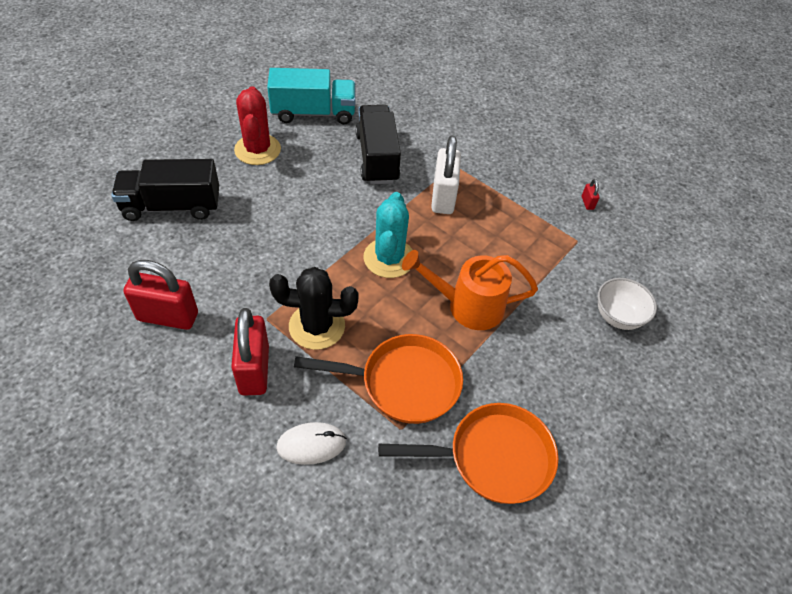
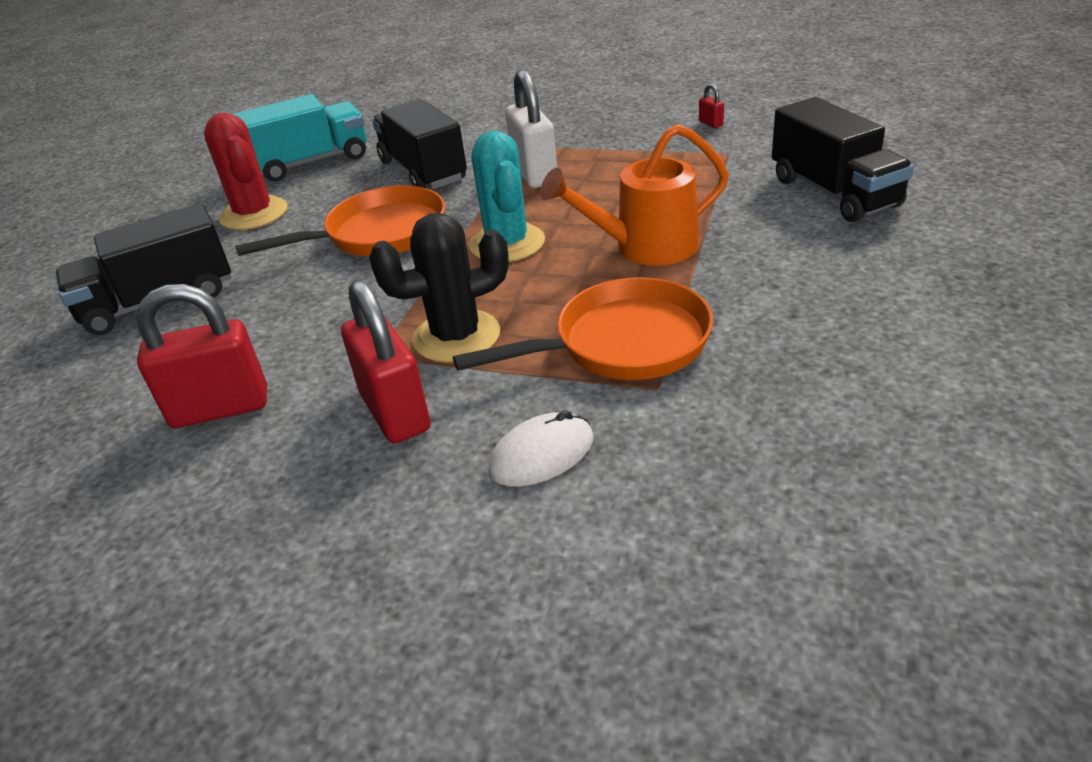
camera: 15 degrees left, 15 degrees down
orange pan [378,403,558,504] -> orange pan moved to [236,185,445,256]
white bowl [598,278,657,330] -> black truck [772,97,914,222]

